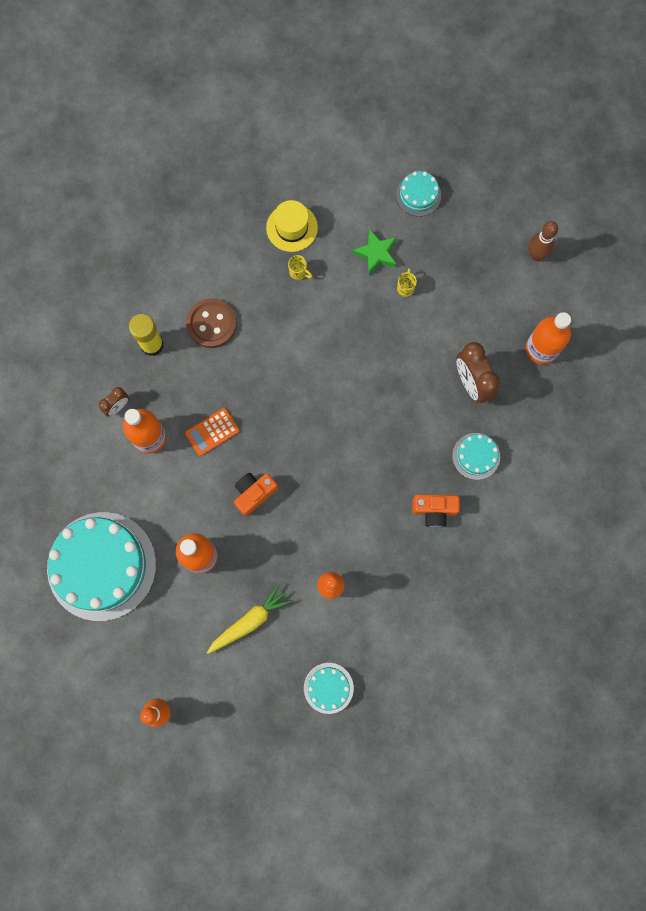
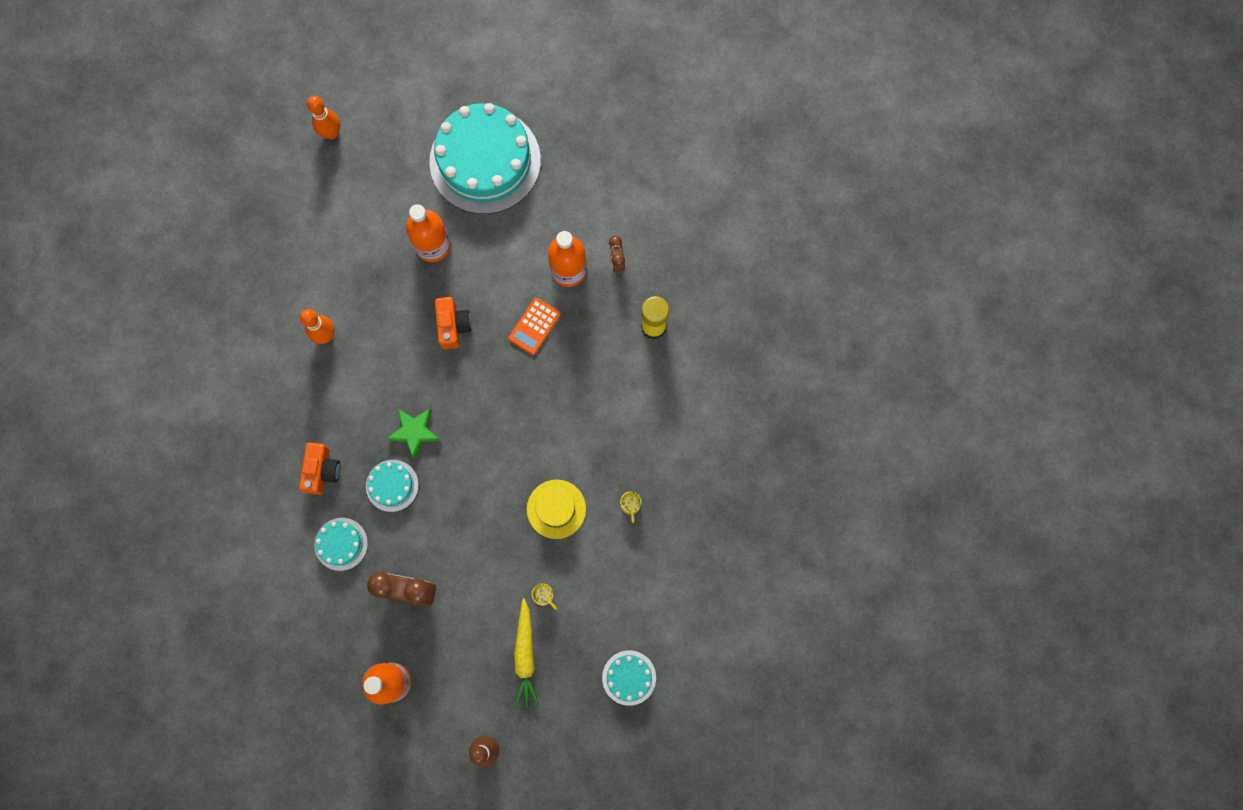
camera: 125 degrees right, 0 degrees up
orange calculator [185,408,240,456] -> orange calculator turned 150 degrees counterclockwise [508,298,561,355]
brown button [186,298,237,348] -> none
yellow carrot [207,583,293,654] -> yellow carrot moved to [514,598,540,709]
yellow hat [266,200,318,252] -> yellow hat moved to [527,480,586,539]
yellow mug [288,255,312,280] -> yellow mug turned 75 degrees counterclockwise [620,491,641,523]
turquoise cake [304,663,354,714] -> turquoise cake moved to [366,460,419,512]
green star [352,229,397,275] -> green star moved to [387,409,441,459]
orange camera [412,494,460,528] -> orange camera turned 150 degrees clockwise [299,442,340,495]

